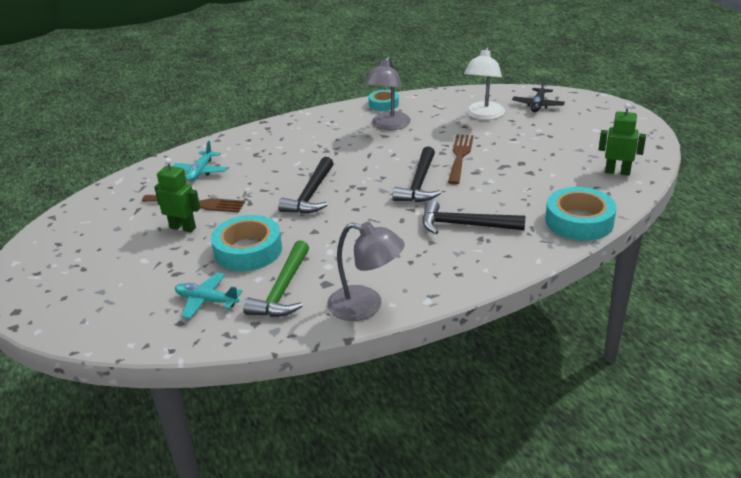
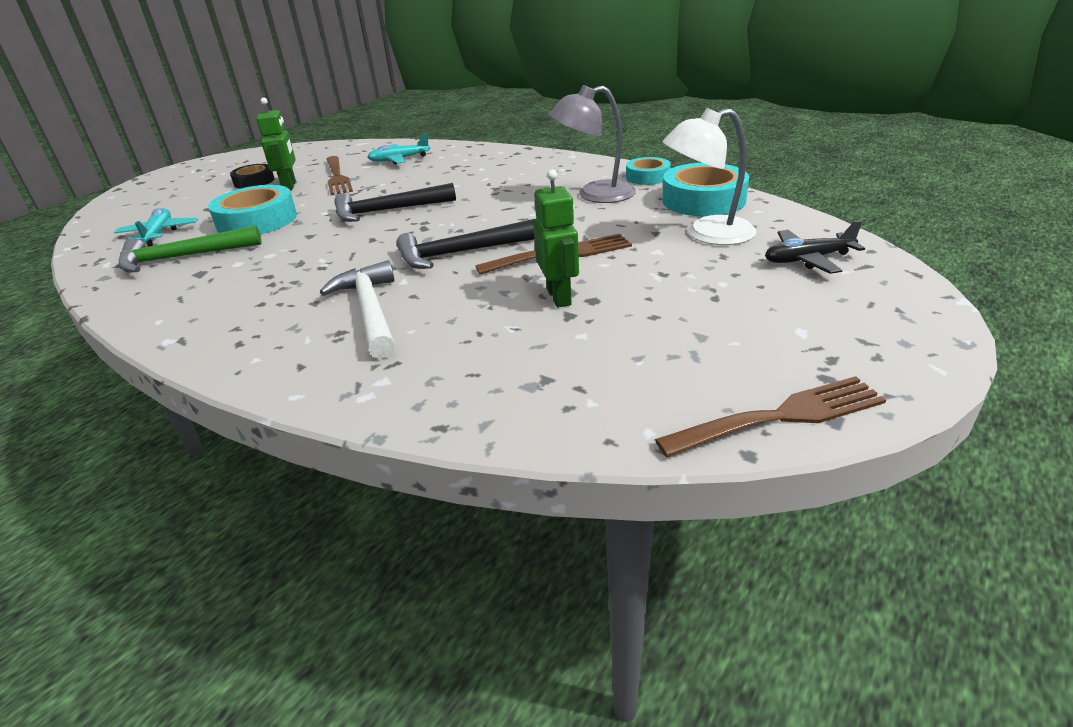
camera: 60 degrees right, 0 degrees up
grey lamp [327,222,405,321] -> none
black hammer [422,200,526,234] -> white hammer [320,260,395,359]
turquoise tape [545,187,616,241] -> turquoise tape moved to [662,163,749,217]
green robot [599,103,646,176] -> green robot moved to [533,169,579,308]
none -> black tape [230,164,275,189]
none -> brown fork [655,376,886,457]

